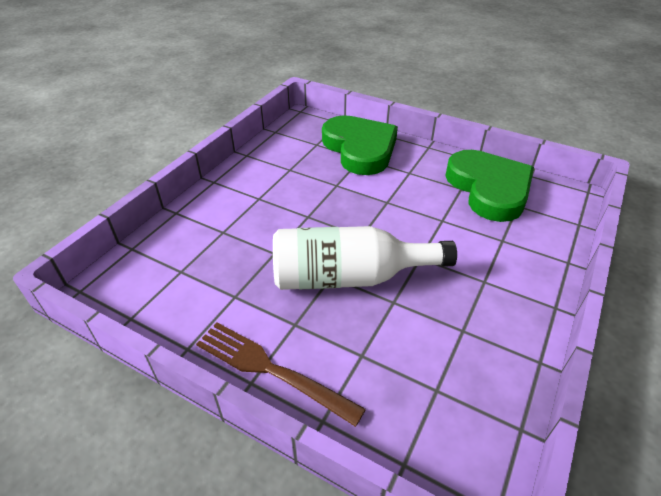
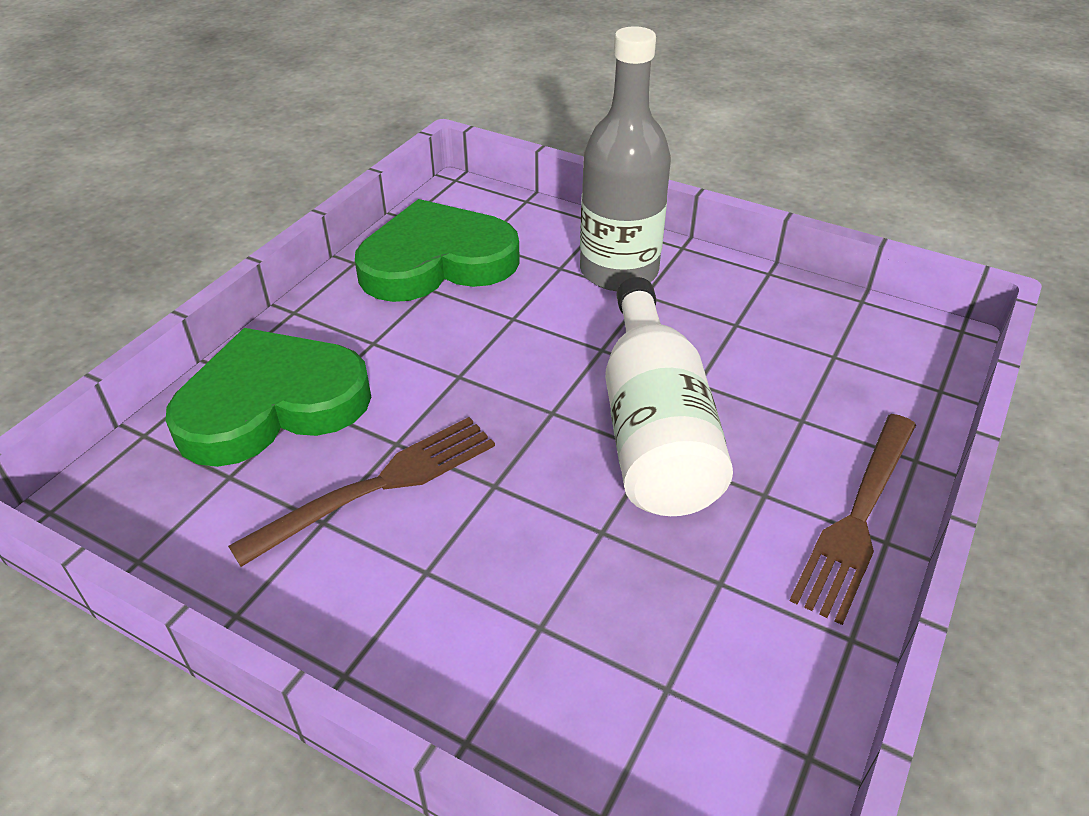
camera: 90 degrees left, 0 degrees up
none -> brown fork [228,417,495,567]
none -> grey bottle [580,26,671,291]

